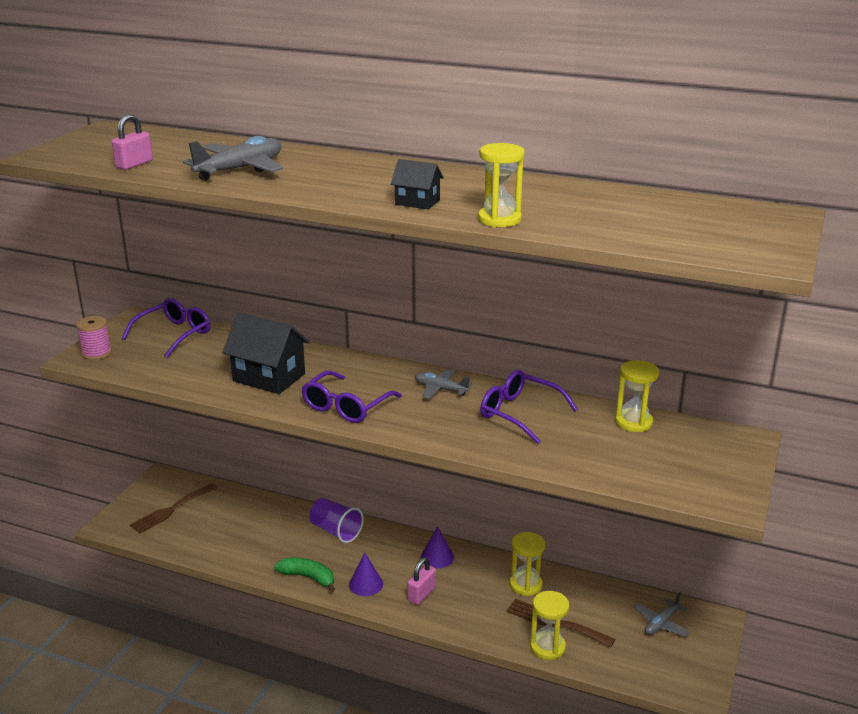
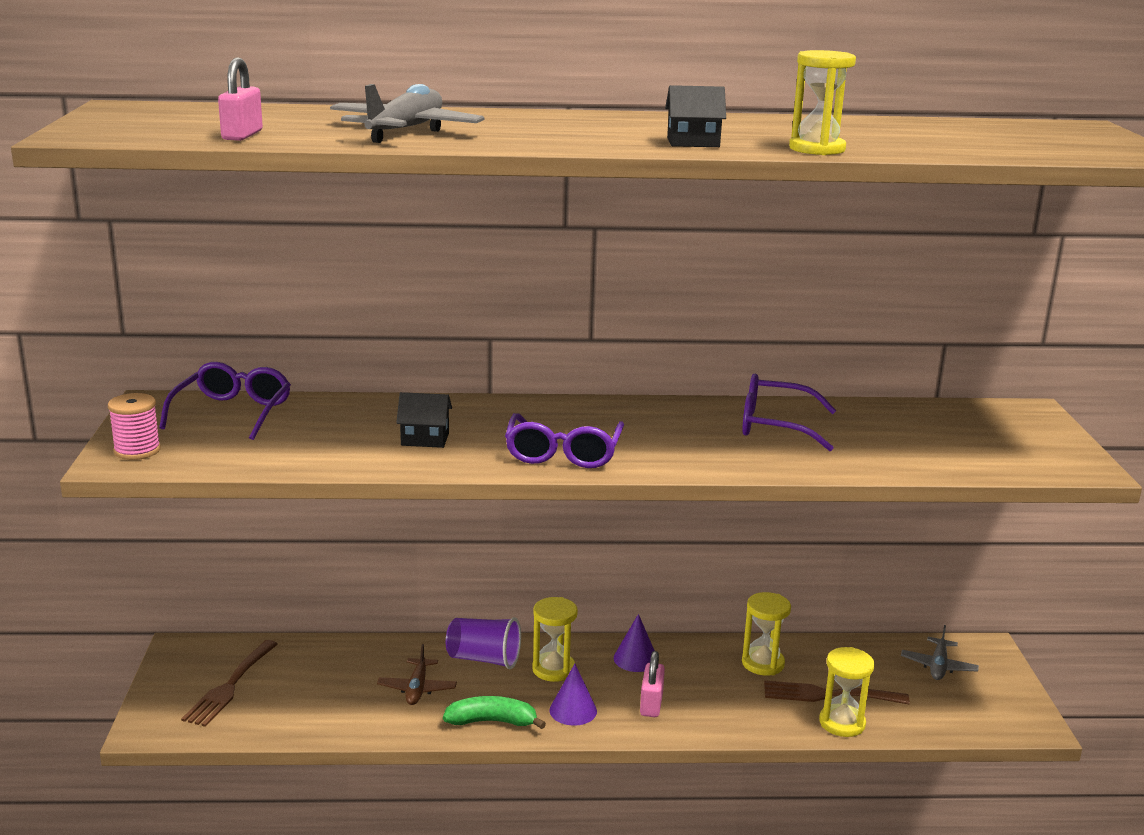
camera: 25 degrees left, 5 degrees down
black house [222,313,310,394] -> black house [396,392,452,448], size x0.54
grey plane [415,369,472,399] -> none
yellow hourglass [615,360,659,432] -> yellow hourglass moved to [532,597,578,682]
none -> brown plane [377,644,457,705]

